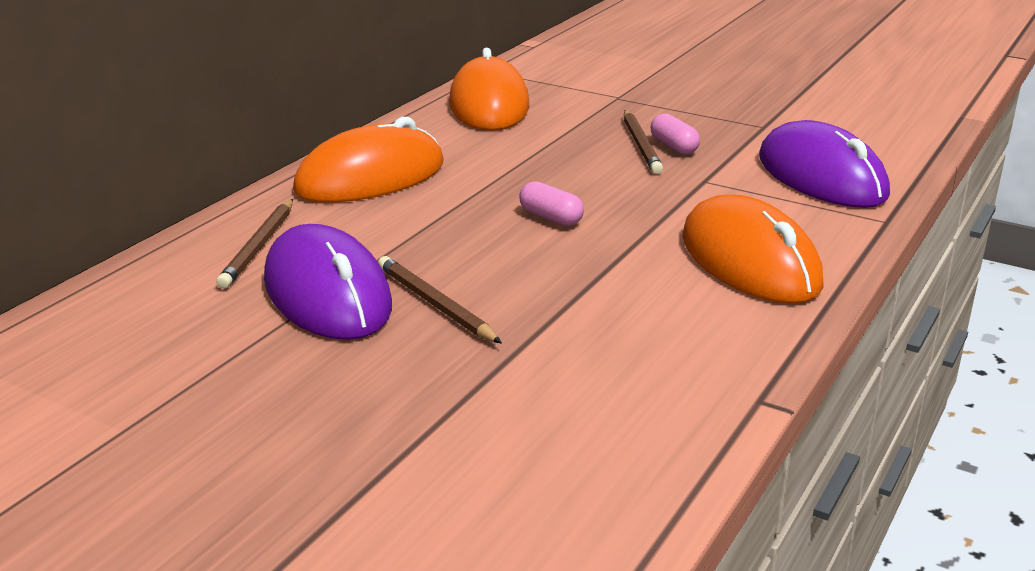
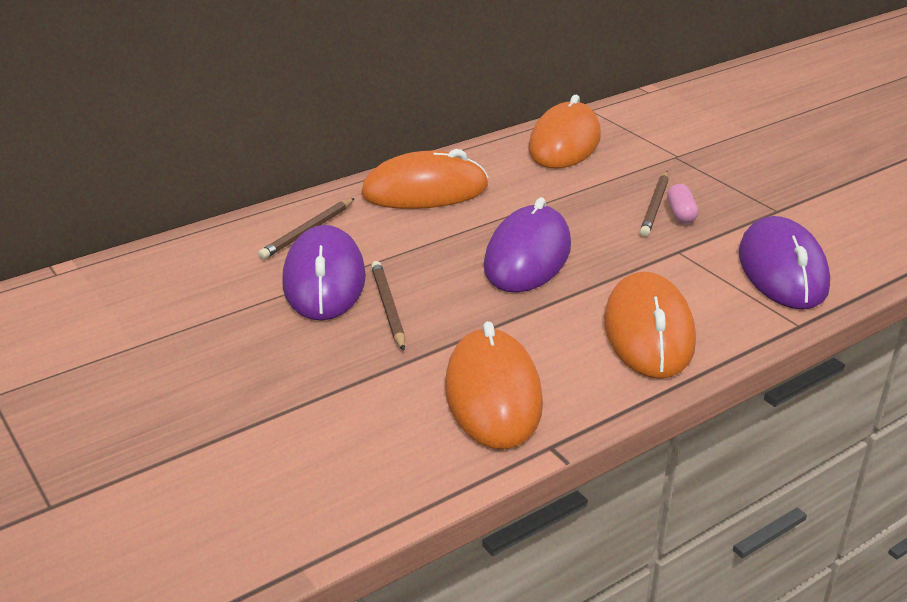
camera: 25 degrees right, 5 degrees up
pink capsule [519,181,584,226] -> purple mouse [483,197,571,293]
none -> orange mouse [445,321,543,449]

